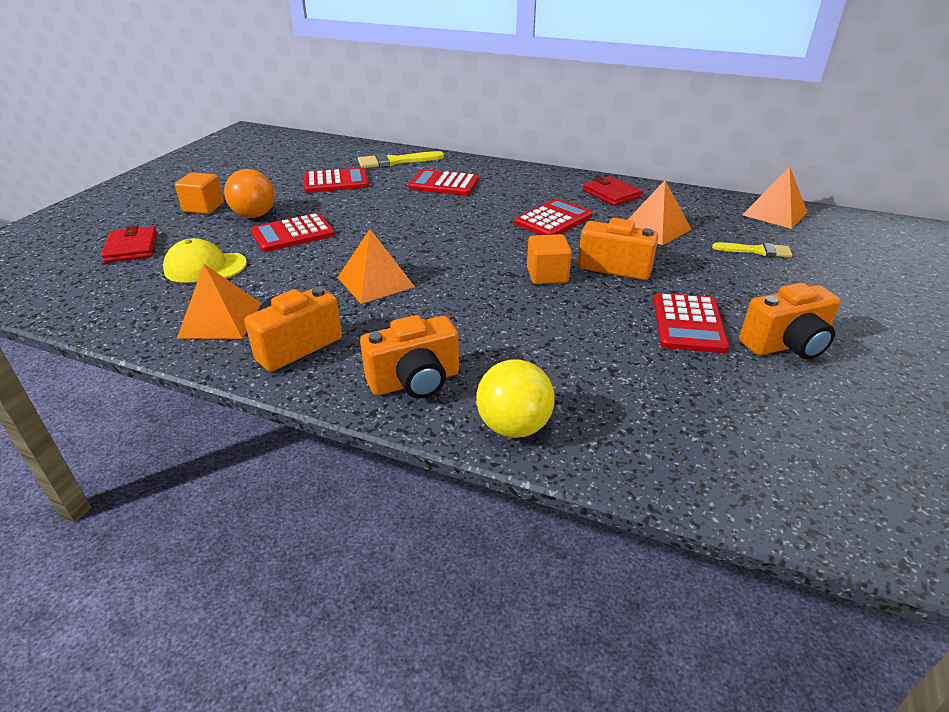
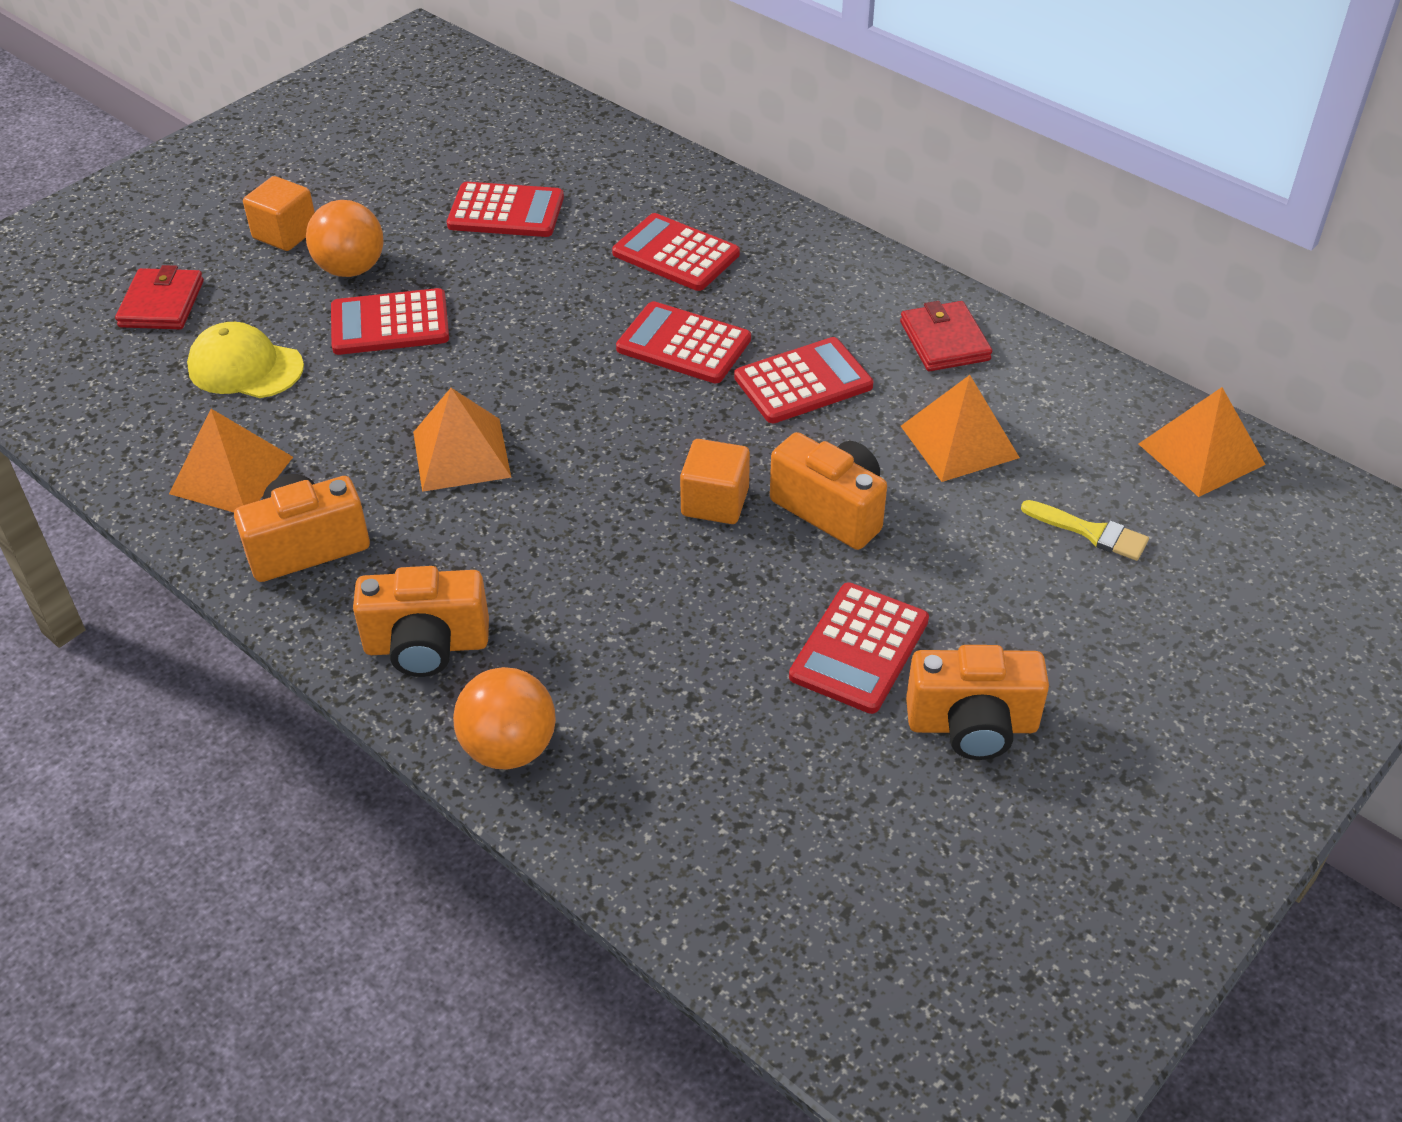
camera: 20 degrees right, 10 degrees up
yellow brush [358,151,444,168] -> none
yellow ball [476,359,555,438] -> orange ball [453,667,556,769]
none -> red calculator [616,301,751,383]

